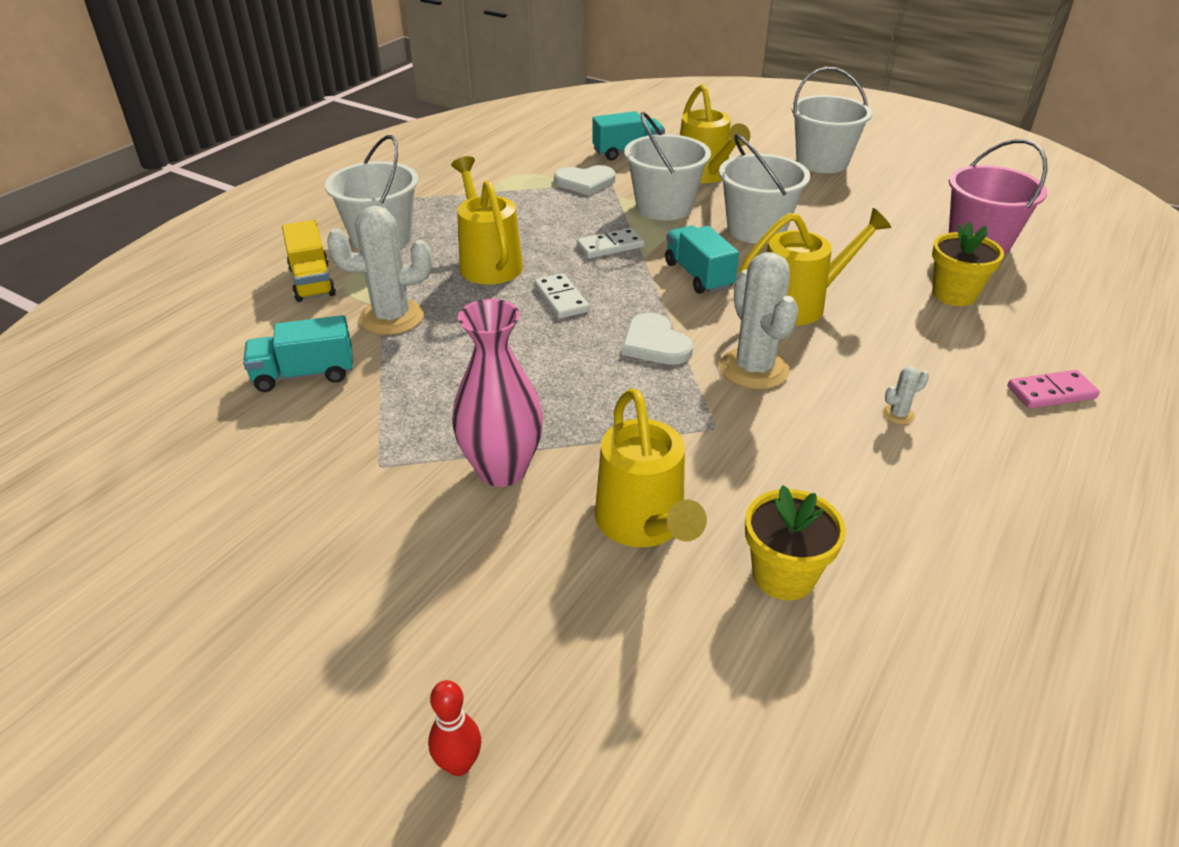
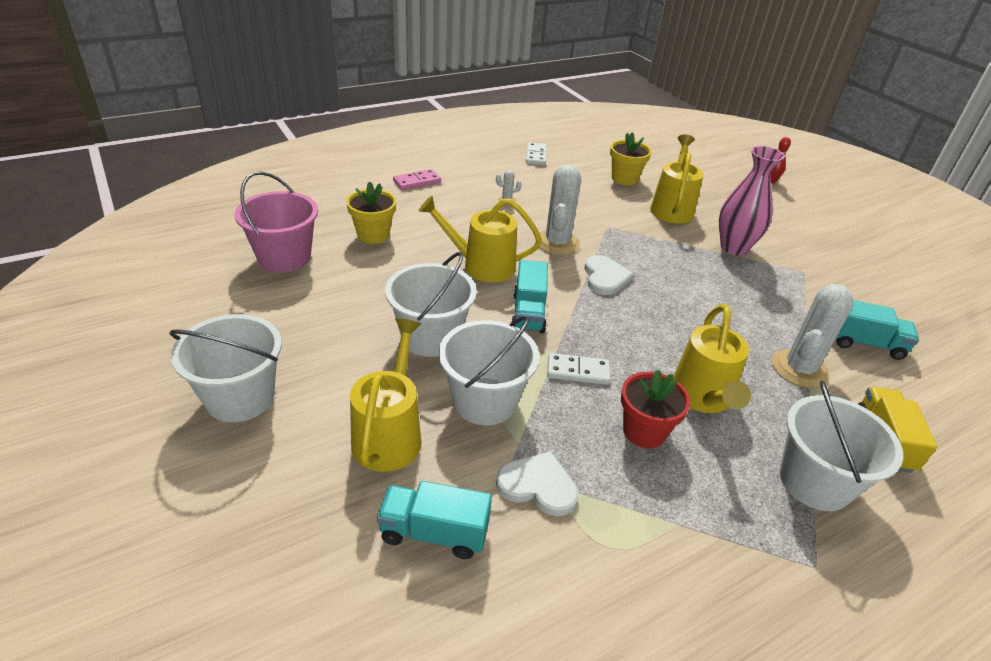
camera: 155 degrees left, 0 degrees up
white cactus [327,206,432,335] -> white cactus turned 75 degrees counterclockwise [772,284,854,388]
white domino [534,273,590,319] -> white domino moved to [526,142,547,166]
pink domino [1008,370,1100,409] -> pink domino turned 45 degrees counterclockwise [393,169,441,190]
none -> red flower pot [621,370,691,448]

